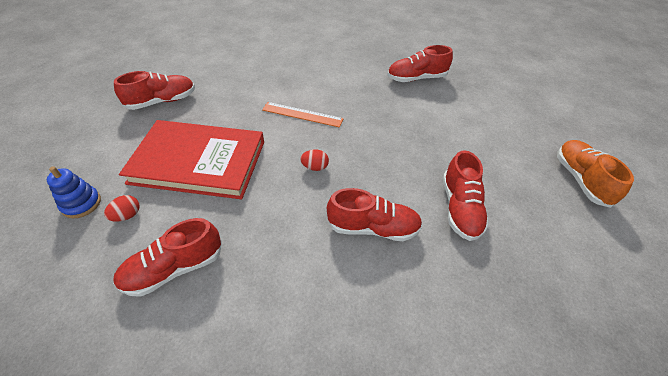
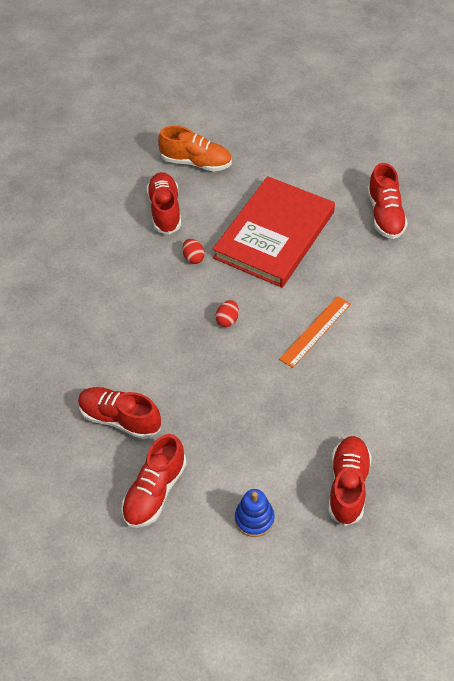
camera: 115 degrees right, 5 degrees up
blue stacking toy [47,166,101,218] -> blue stacking toy moved to [235,489,275,537]
red egg [104,195,140,222] -> red egg moved to [183,239,205,264]
red shoe [327,188,422,241] -> red shoe moved to [121,434,187,528]
orange shoe [557,140,634,208] -> orange shoe moved to [158,126,232,172]

